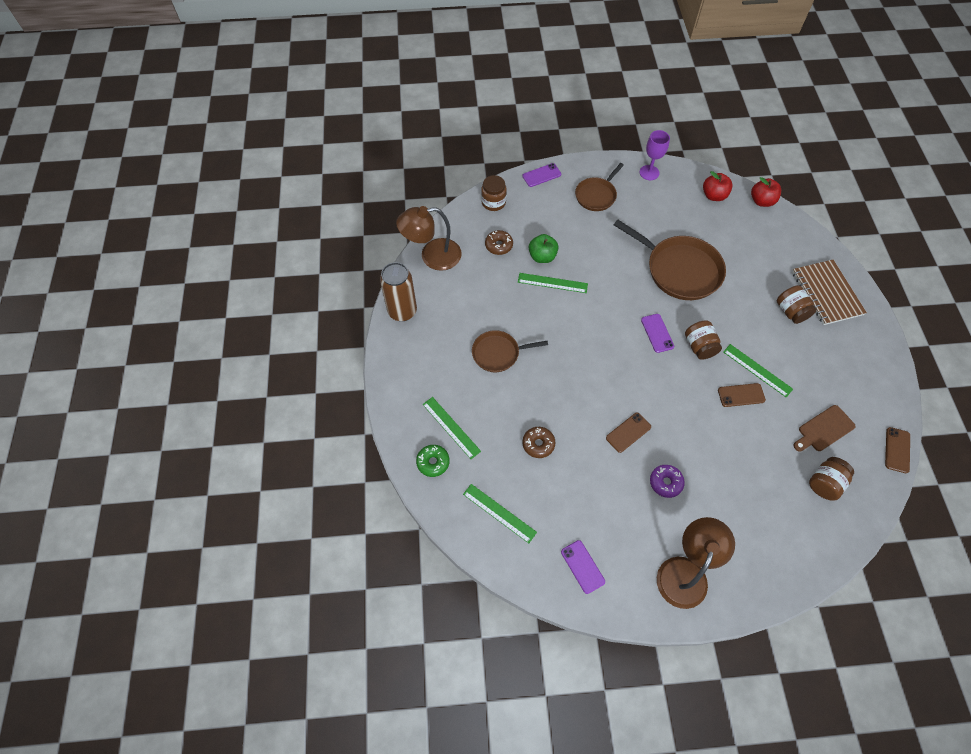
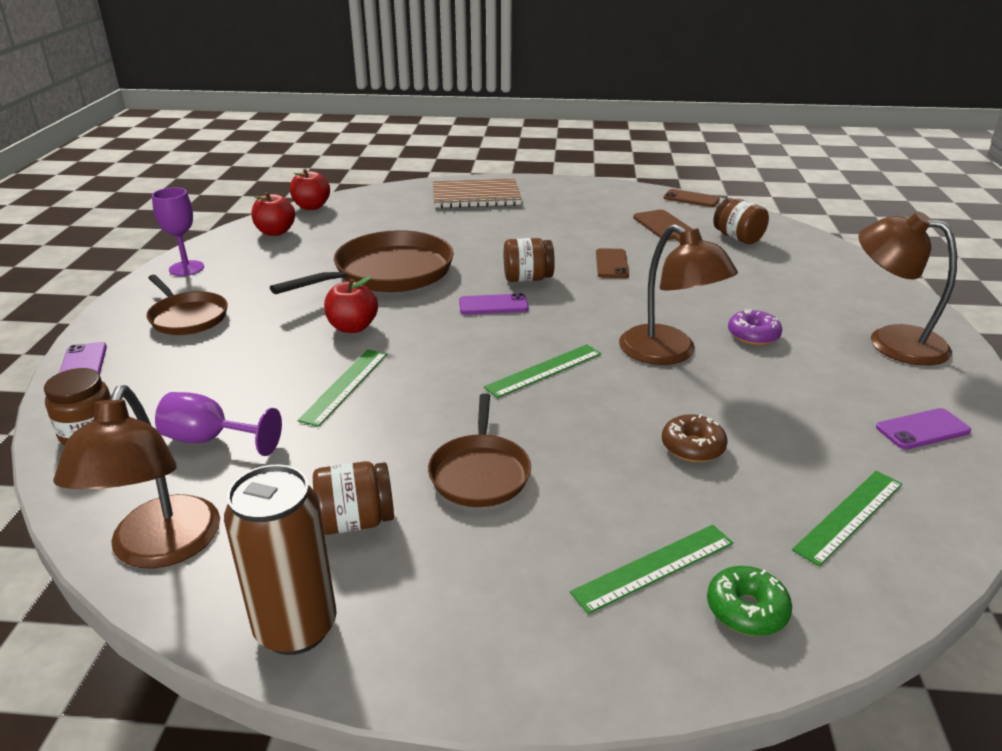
camera: 80 degrees left, 30 degrees down
brown donut [485,230,513,255] -> purple goblet [155,392,282,456]
green apple [529,234,559,263] -> none
brown phone [606,413,651,453] -> brown lamp [619,224,738,365]
green ruler [723,344,793,397] -> green ruler moved to [484,344,601,398]
brown jar [777,285,817,324] -> brown jar moved to [313,461,394,535]
none -> red apple [324,276,378,333]

